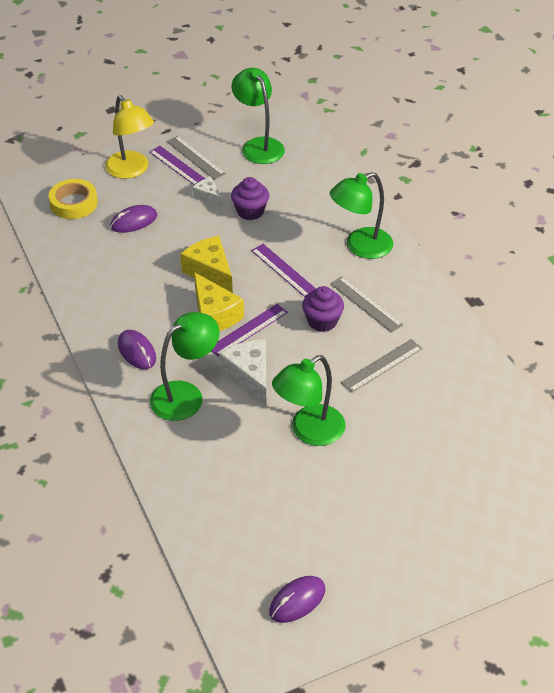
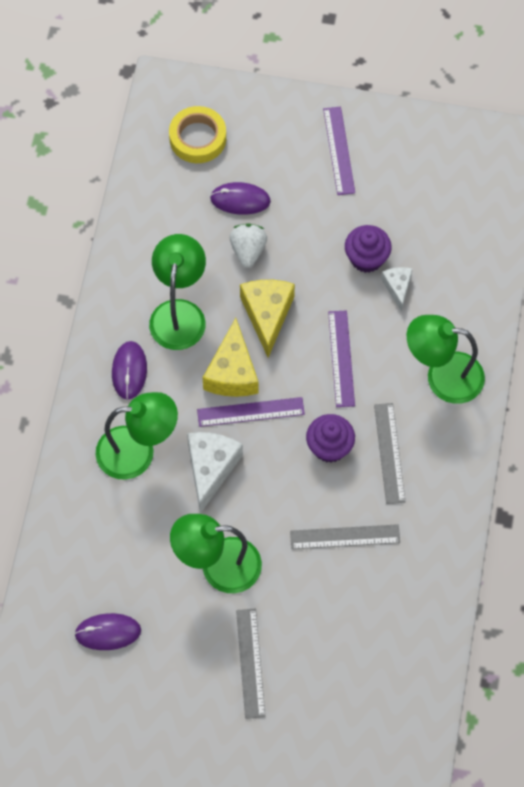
camera: 35 degrees right, 20 degrees up
yellow lamp [105,95,154,179] -> none
grey ruler [167,136,226,180] -> grey ruler moved to [236,608,265,719]
white cheese [192,177,222,207] -> white cheese moved to [381,267,412,312]
green lamp [231,68,285,164] -> green lamp moved to [149,234,206,350]
purple mouse [269,576,325,623] -> purple mouse moved to [74,613,141,650]
none -> white strawberry [230,224,267,268]

